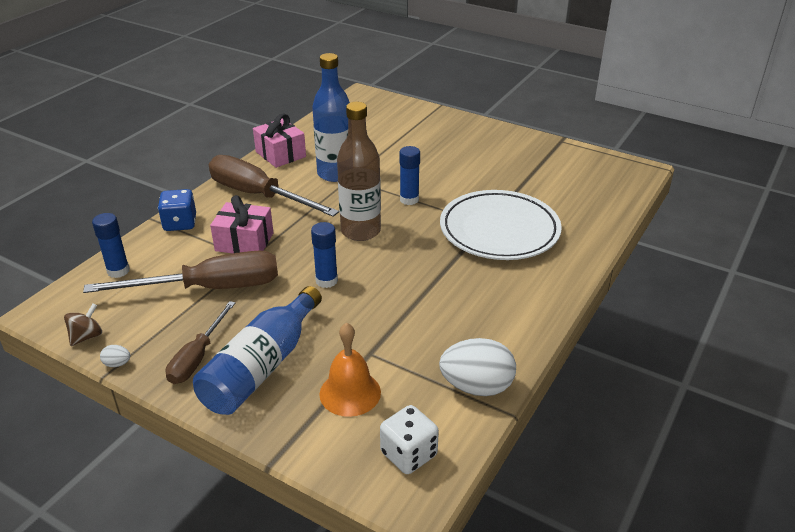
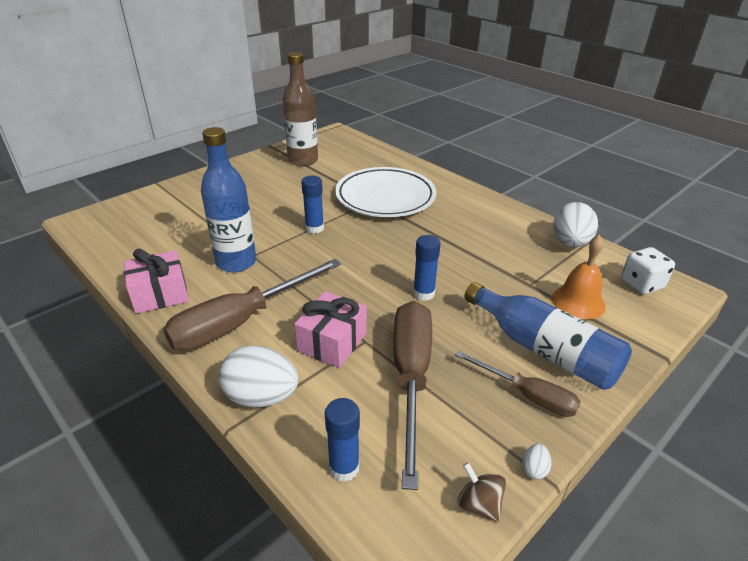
camera: 75 degrees left, 0 degrees up
blue dice [158,189,196,231] -> white egg [219,345,299,407]
brown bottle [337,102,381,241] -> brown bottle moved to [283,52,318,166]

